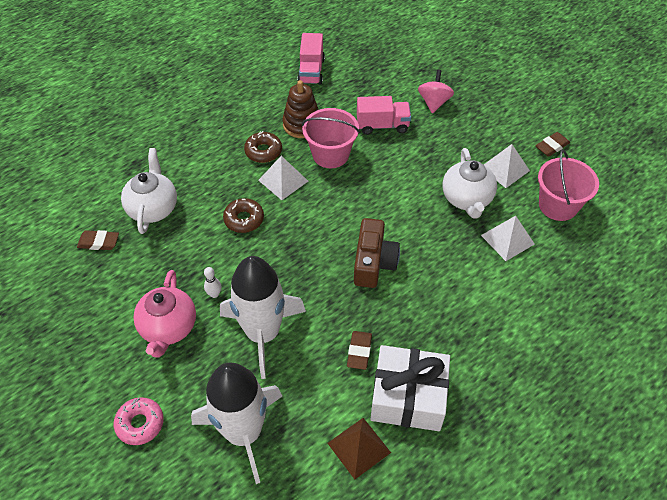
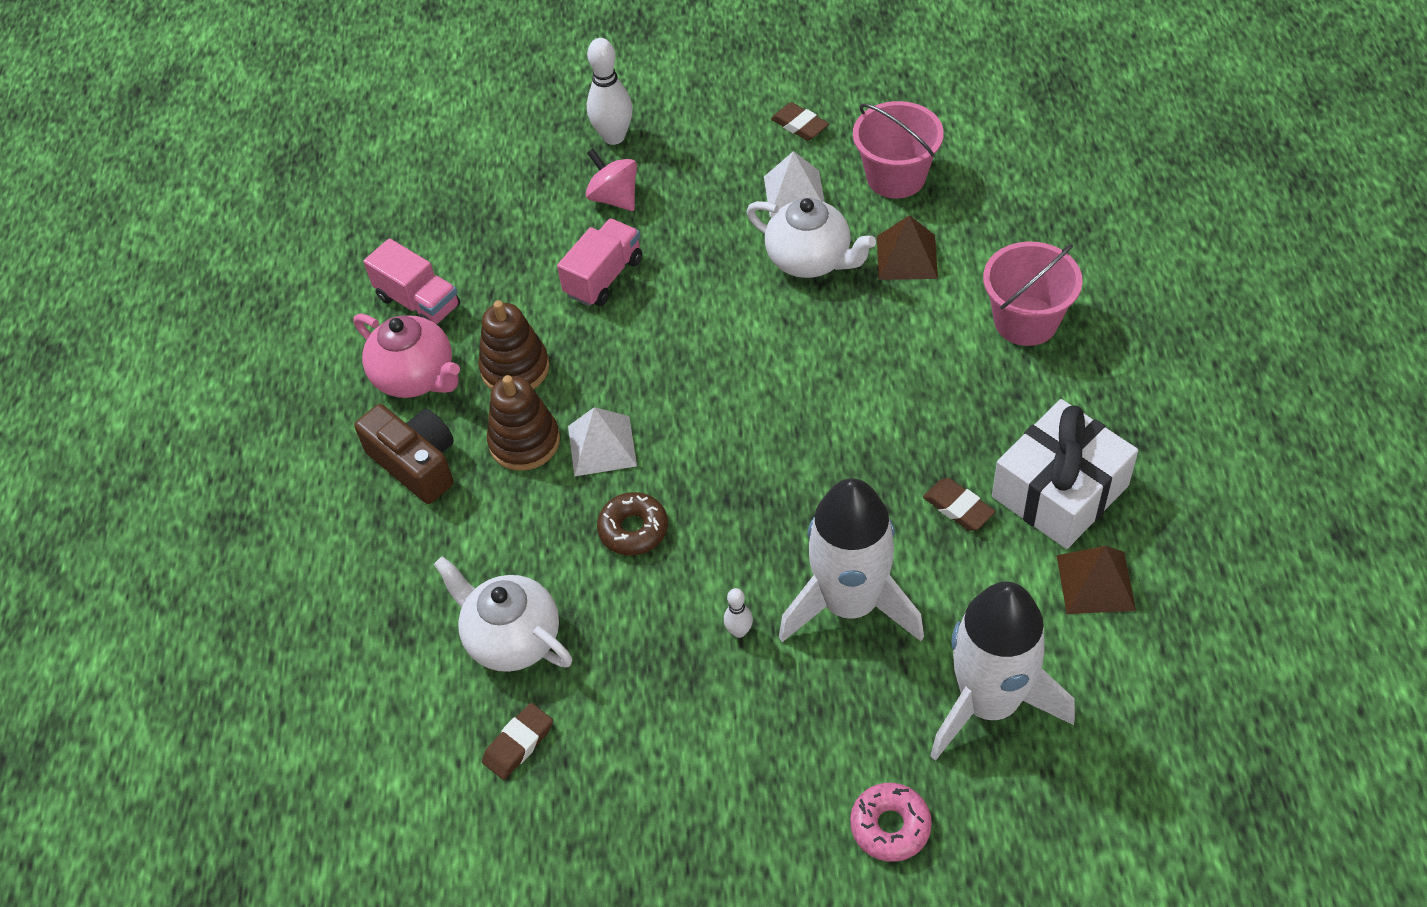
camera: 50 degrees left, 0 degrees up
pink teapot [133,270,196,358] -> pink teapot moved to [354,314,460,398]
brown donut [244,131,282,163] -> brown stacking toy [487,375,560,471]
pink bucket [302,108,360,168] -> pink bucket moved to [983,242,1083,346]
brown camera [354,218,400,288] -> brown camera moved to [354,404,454,504]
white pyramid [481,216,535,261] -> brown pyramid [877,215,938,280]
brown eraser [535,132,570,157] -> brown eraser turned 45 degrees counterclockwise [771,102,829,141]
none -> white bowling pin [587,38,633,145]

